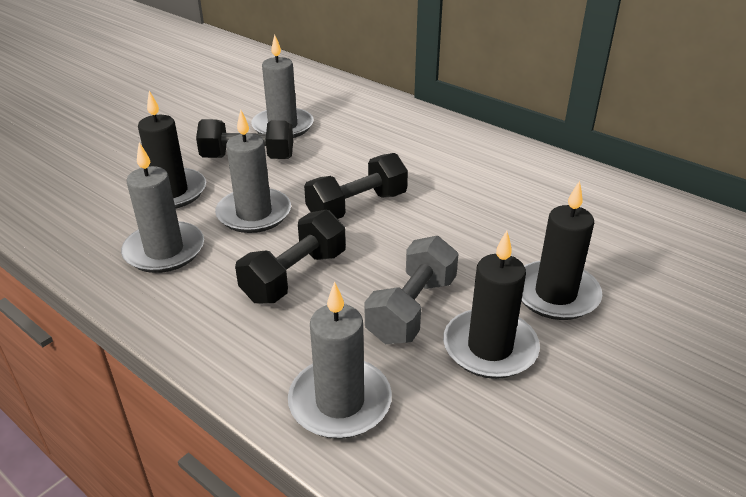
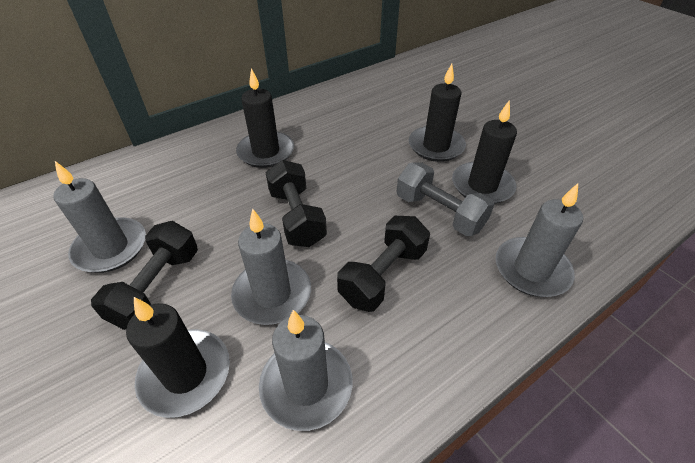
camera: 75 degrees left, 10 degrees up
black dumbbell [235,210,346,303] -> black dumbbell turned 75 degrees clockwise [337,216,430,312]
none -> black candle [236,68,294,168]

